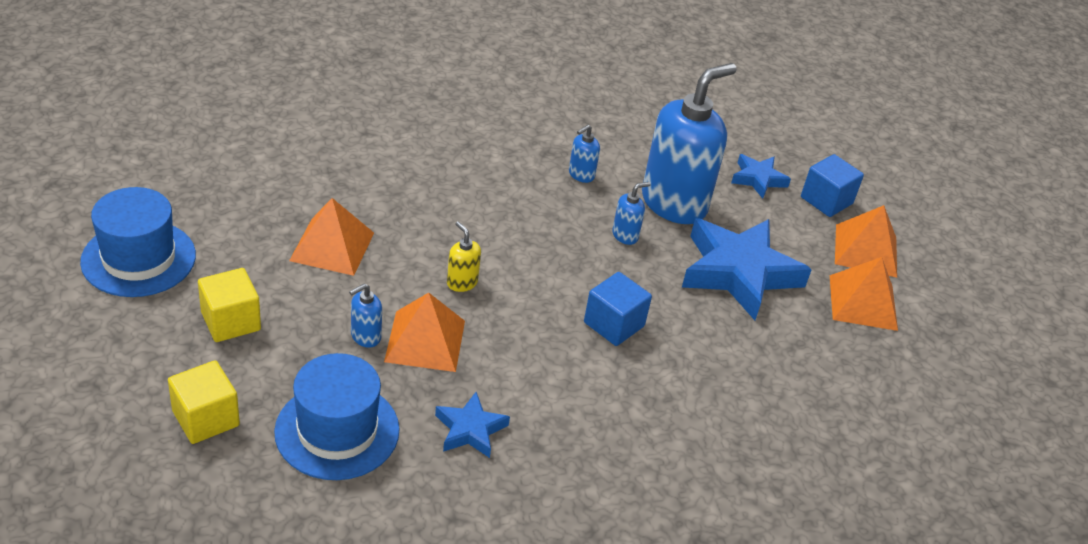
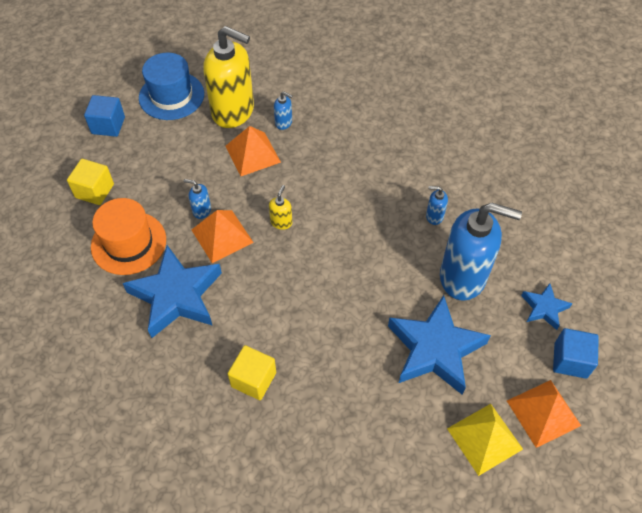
camera: 60 degrees right, 15 degrees up
yellow cube [198,268,261,342] -> yellow cube moved to [228,345,276,400]
blue hat [274,353,400,480] -> orange hat [91,198,166,275]
blue star [435,392,510,458] -> blue star [123,245,222,338], size x2.00
blue cube [584,272,652,346] -> blue cube moved to [84,95,125,137]
blue soap dispenser [612,182,651,245] -> blue soap dispenser moved to [274,91,293,130]
orange pyramid [830,257,898,331] -> yellow pyramid [447,404,523,476]
none -> yellow soap dispenser [203,26,254,128]

